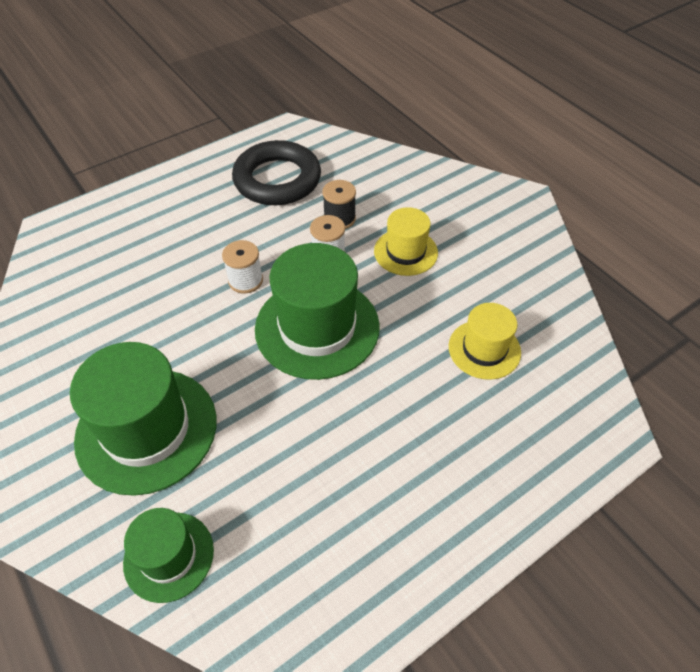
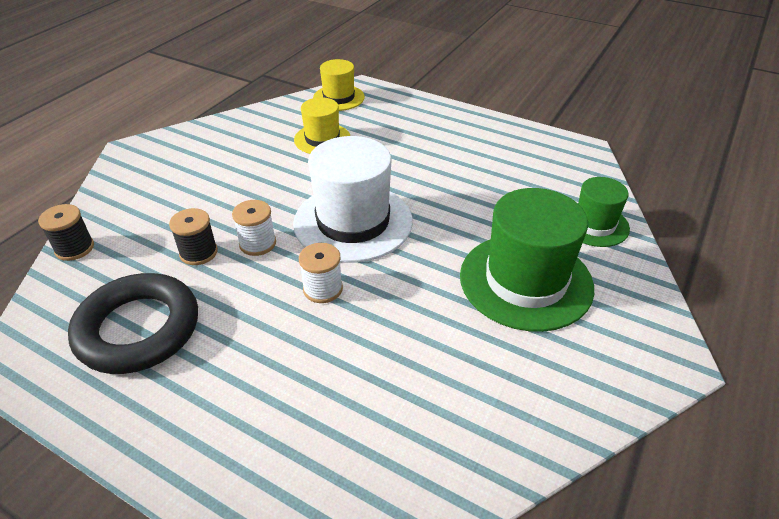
camera: 115 degrees left, 10 degrees down
green hat [255,243,380,380] -> white hat [293,136,413,263]
yellow hat [374,207,438,276] -> yellow hat moved to [313,59,365,111]
none -> black spool [38,204,94,261]

